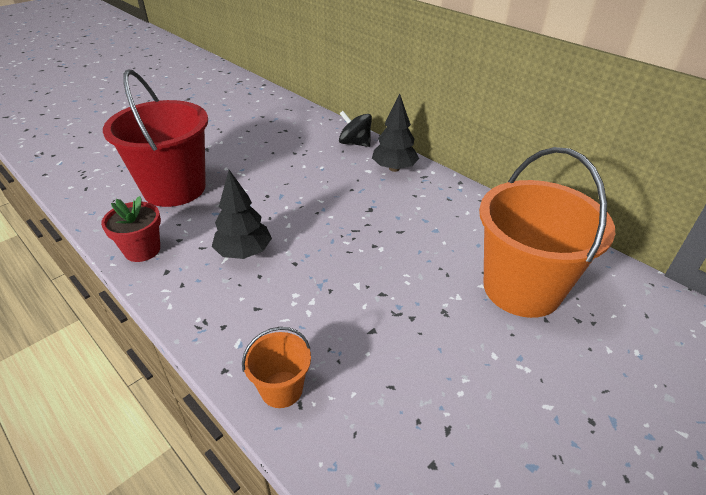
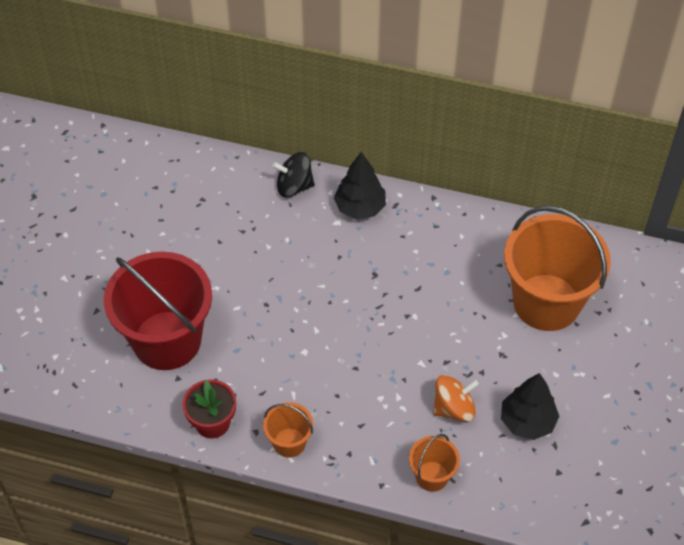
camera: 30 degrees left, 15 degrees up
black tree [212,170,272,259] -> black tree moved to [501,373,560,440]
none -> orange bucket [263,402,313,458]
none -> orange spinning top [433,375,479,422]

